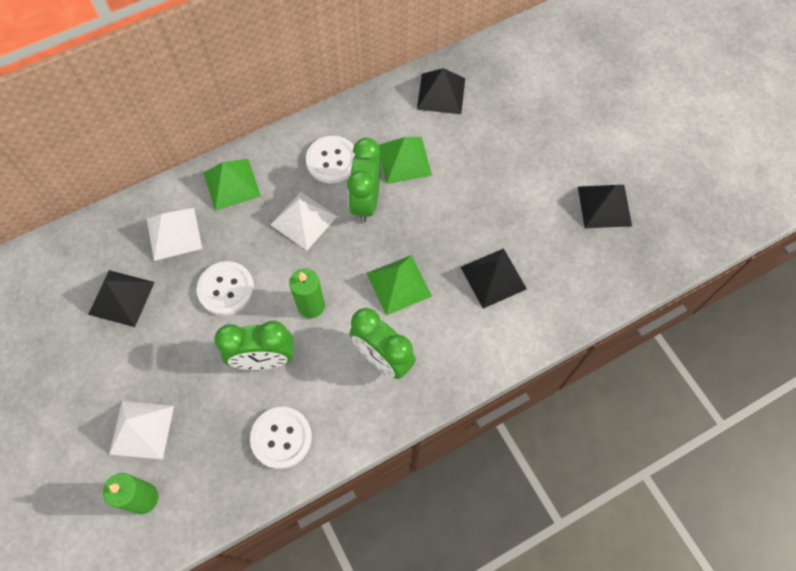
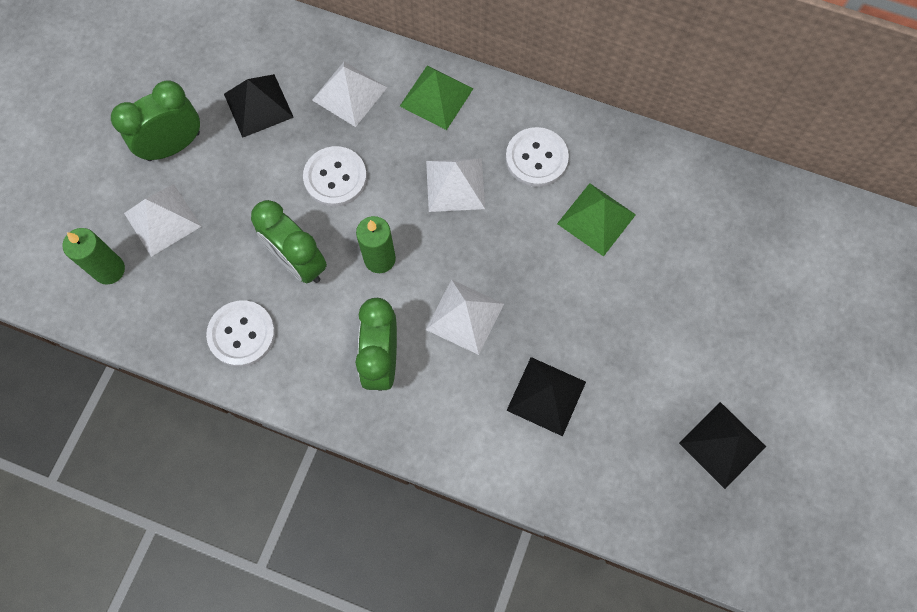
camera: 50 degrees right, 5 degrees up
green clock [347,137,381,223] -> green clock moved to [111,80,200,161]
green pyramid [367,255,432,315] -> white pyramid [425,280,504,355]
black pyramid [417,68,465,114] -> none

